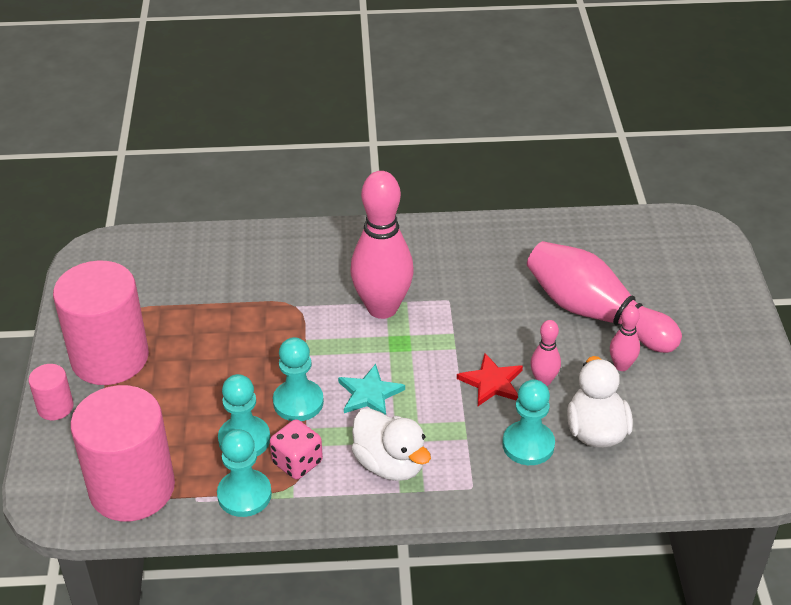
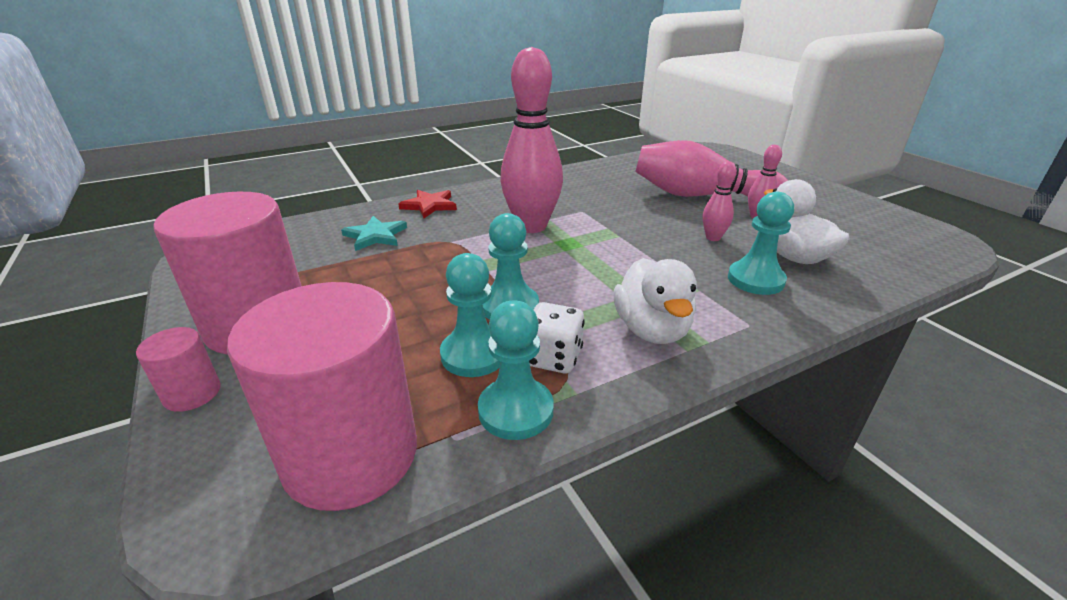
camera: 25 degrees left, 10 degrees down
pink dice [270,419,323,480] -> white dice [529,302,585,373]
turquoise star [338,364,405,415] -> turquoise star moved to [341,216,407,251]
white duck [351,408,431,481] -> white duck turned 60 degrees clockwise [614,258,697,344]
red star [457,353,523,406] -> red star moved to [398,190,457,218]

